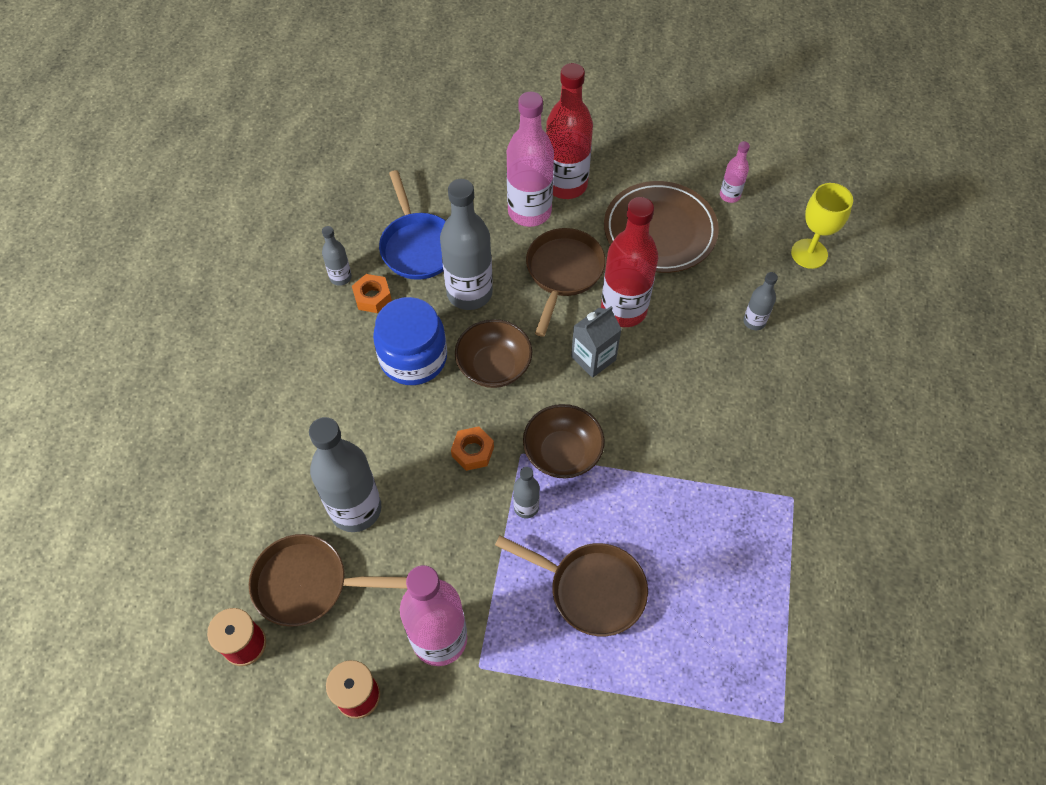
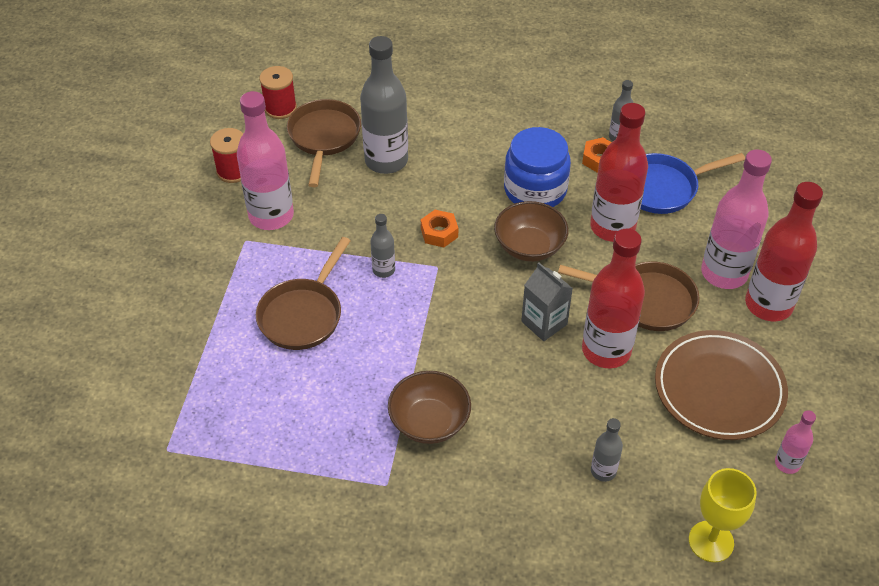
camera: 90 degrees right, 10 degrees down
grey bottle [440,179,493,310] -> red bottle [590,103,648,242]
brown bowl [523,404,605,478] -> brown bowl moved to [388,371,471,444]

